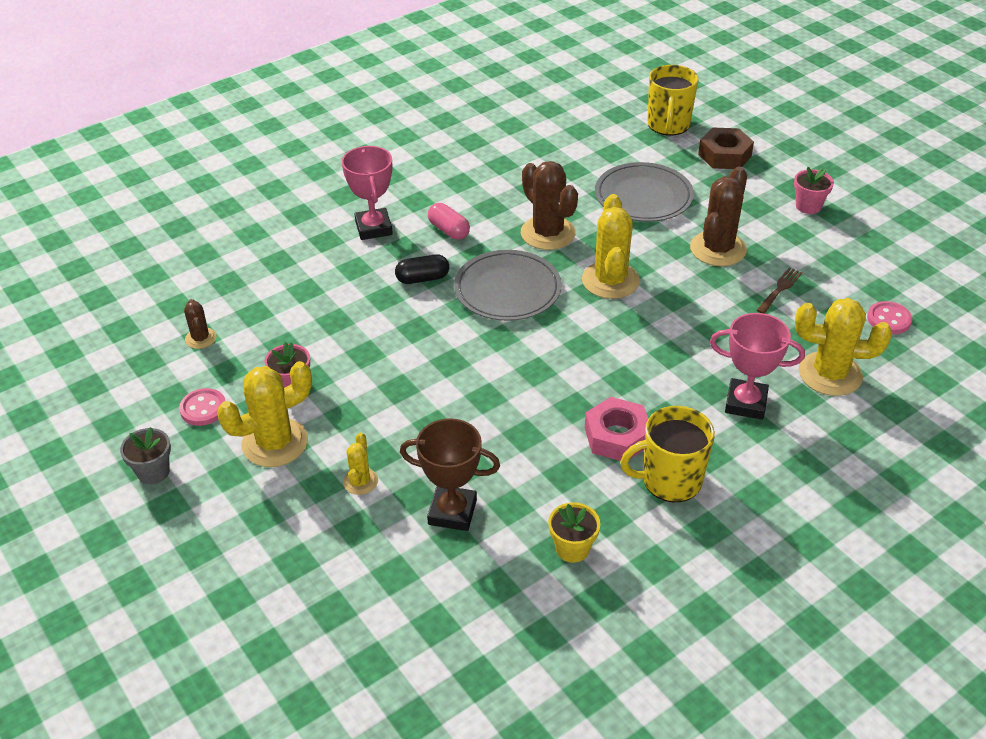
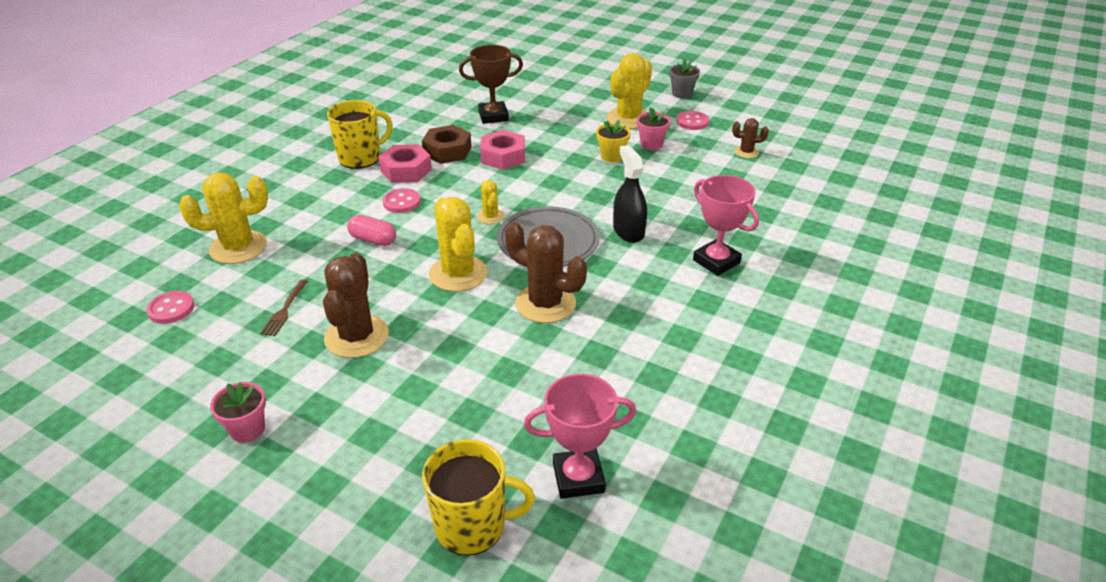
camera: 155 degrees right, 5 degrees down
brown cactus [184,299,216,349] -> brown cactus turned 45 degrees counterclockwise [732,118,769,158]
yellow cactus [343,433,378,495] -> yellow cactus moved to [477,180,504,224]
black capsule [395,254,449,284] -> black spray bottle [613,145,647,243]
pink capsule [428,203,470,240] -> pink capsule moved to [347,215,396,246]
yellow flower pot [548,502,600,563] -> yellow flower pot moved to [596,120,631,162]
grey plate [595,162,694,222] -> none
yellow mug [648,65,699,136] -> yellow mug turned 105 degrees clockwise [422,439,535,556]
brown nut [698,127,754,169] -> brown nut moved to [422,125,471,164]
pink trophy [710,313,805,420] -> pink trophy moved to [524,374,636,499]
none -> pink button [383,188,421,213]
none -> pink nut [480,130,525,170]

